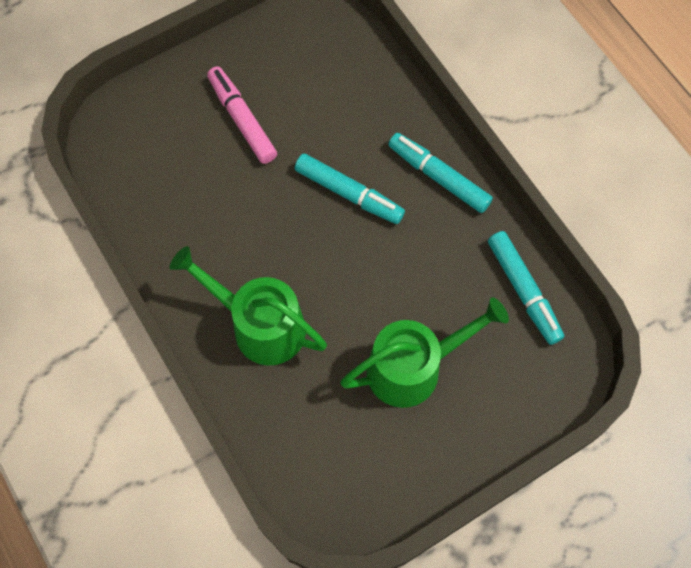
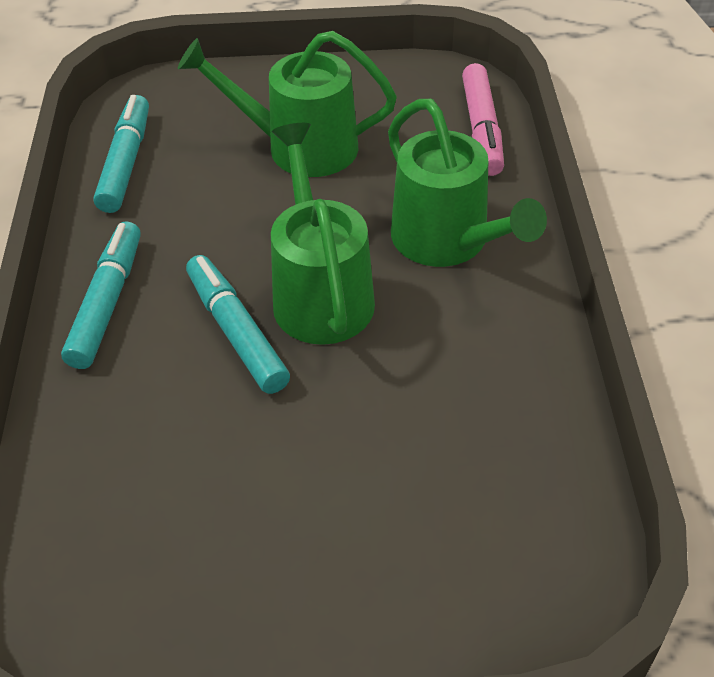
camera: 150 degrees left, 20 degrees down
pink marker [207,66,277,164] -> pink marker moved to [462,63,504,176]
turquoise marker [388,133,493,213] -> turquoise marker turned 150 degrees counterclockwise [61,221,141,369]
none -> green watering can [271,123,375,345]

